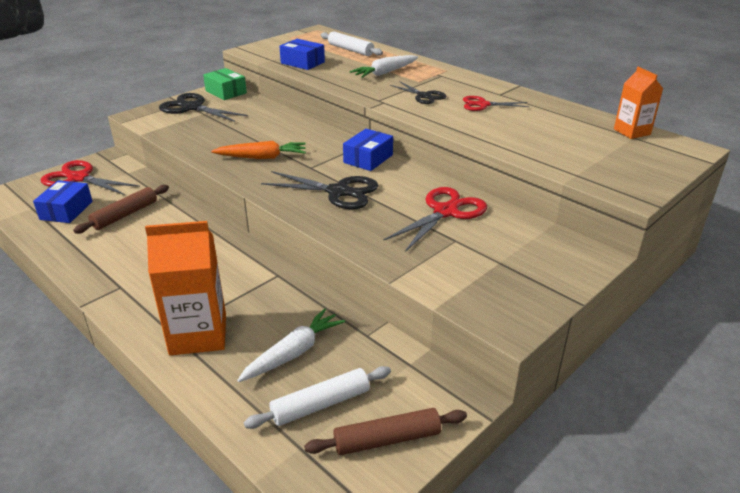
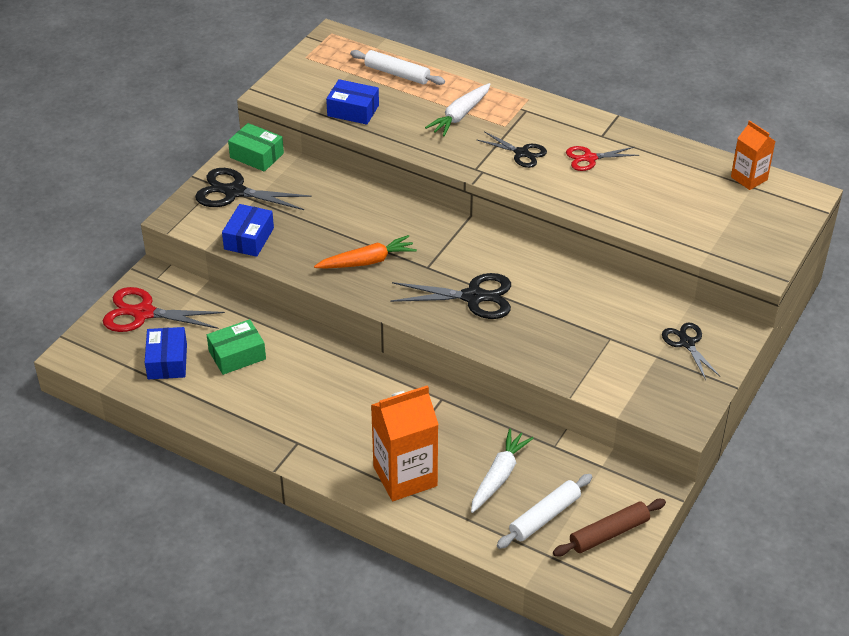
camera: 15 degrees left, 10 degrees up
brown rolling pin [73,185,169,234] -> green box [207,319,266,375]
blue box [343,129,393,171] -> blue box moved to [222,204,274,257]
red scissors [383,187,487,252] -> none
none -> black scissors [662,323,720,380]

